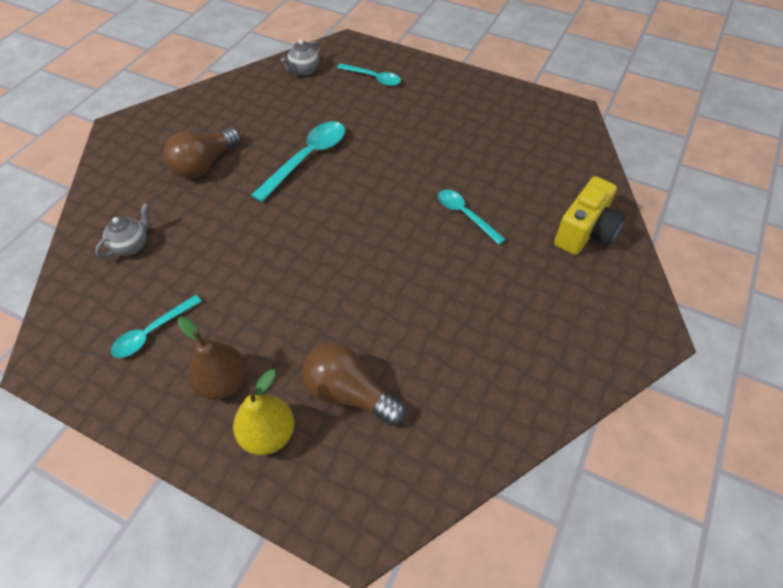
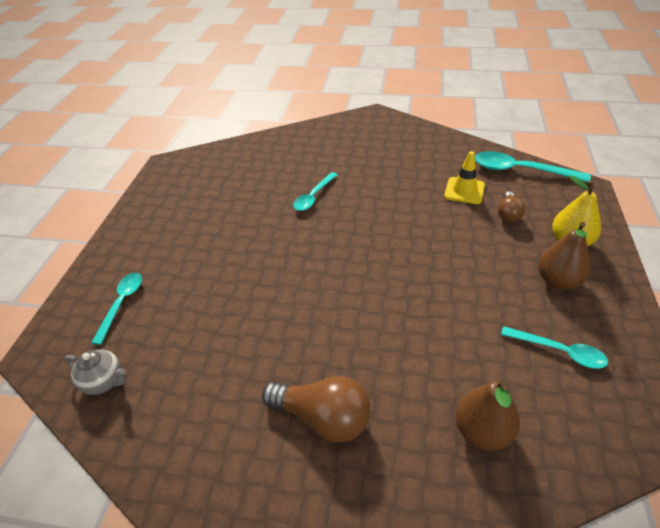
camera: 105 degrees left, 10 degrees down
grey teapot [95,203,150,258] -> brown pear [456,379,520,451]
turquoise spoon [252,122,345,202] -> turquoise spoon moved to [475,151,591,182]
brown light bulb [302,342,406,426] -> brown light bulb [498,191,525,222], size x0.58
yellow camera [554,176,625,255] -> none
none -> yellow traffic cone [444,151,485,204]

